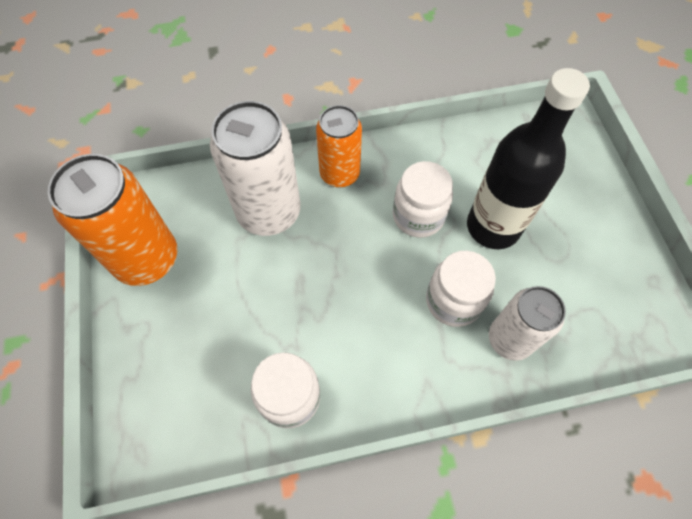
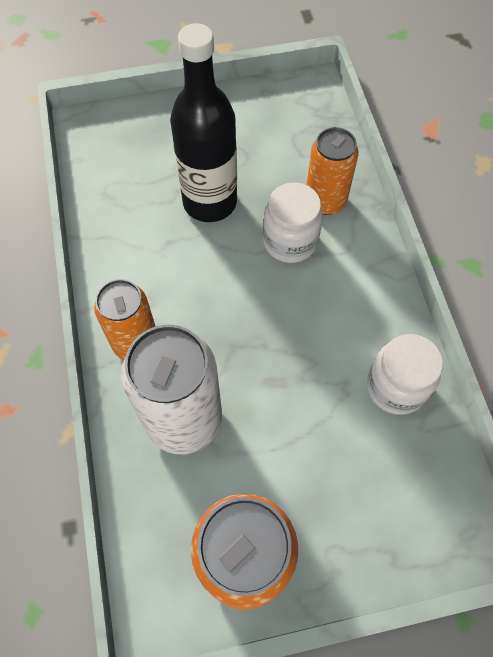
camera: 90 degrees left, 0 degrees up
white jar [393,161,453,238] -> none
white can [489,286,566,361] -> orange can [307,127,359,215]

